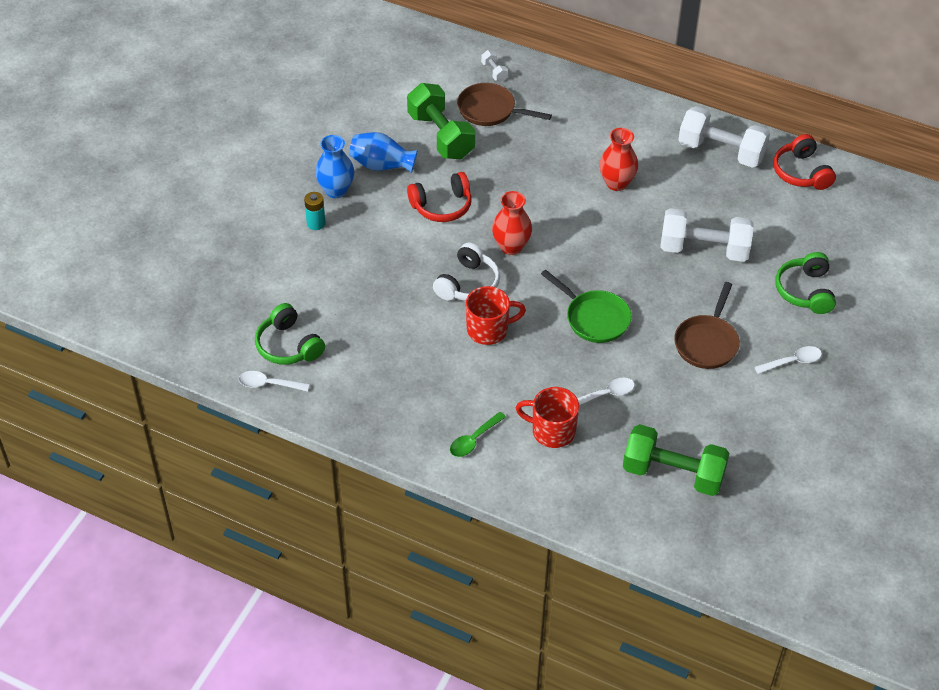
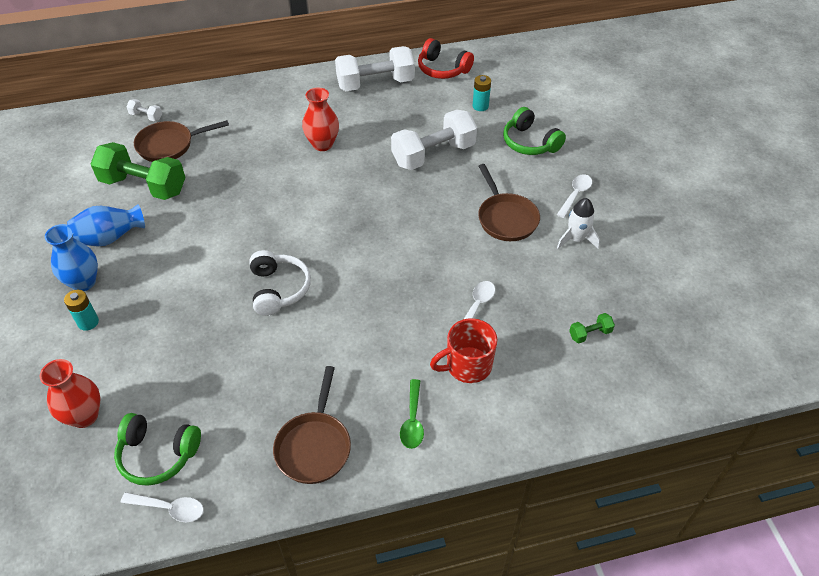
camera: 40 degrees left, 0 degrees up
white spoon [238,371,310,391] -> white spoon turned 135 degrees counterclockwise [121,492,204,522]
red headphones [407,172,472,222] -> none
red mug [466,286,526,345] -> none
red vase [492,191,532,255] -> red vase moved to [39,359,101,428]
green pan [541,270,631,343] -> none
green dumbbell [623,424,729,496] -> green dumbbell [569,313,615,343], size x0.42
none -> brown pan [273,366,351,484]
none -> turquoise battery [473,75,491,111]
none -> white rocket [557,198,600,249]

